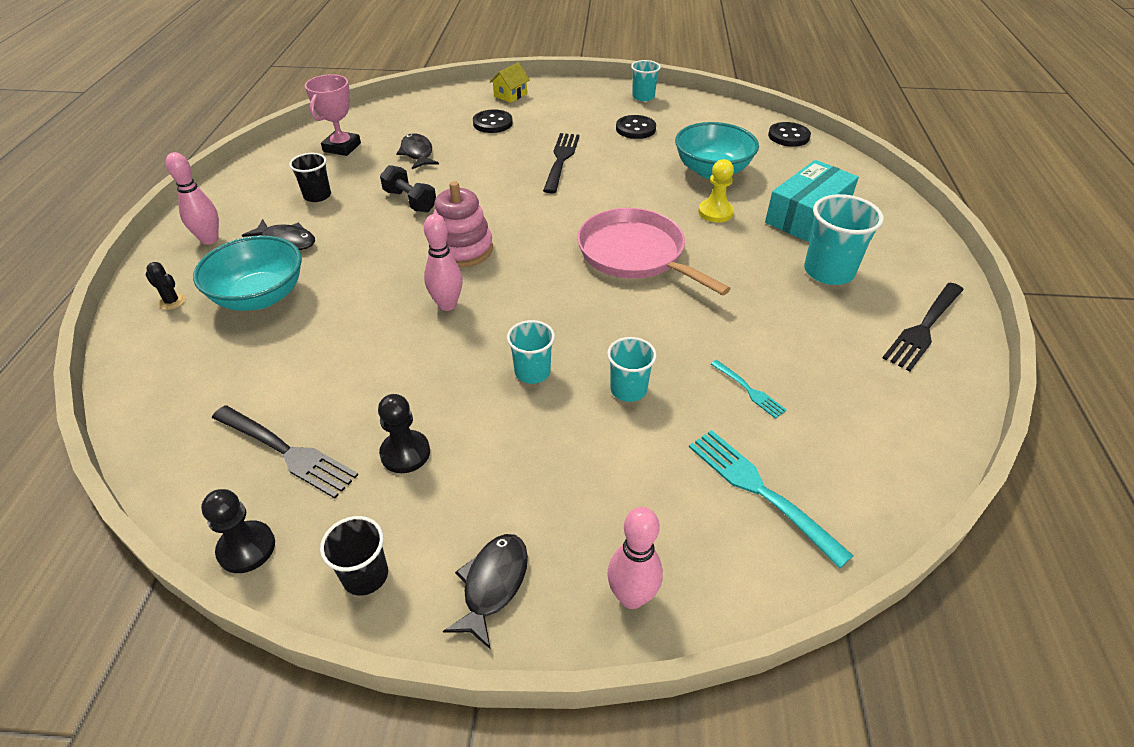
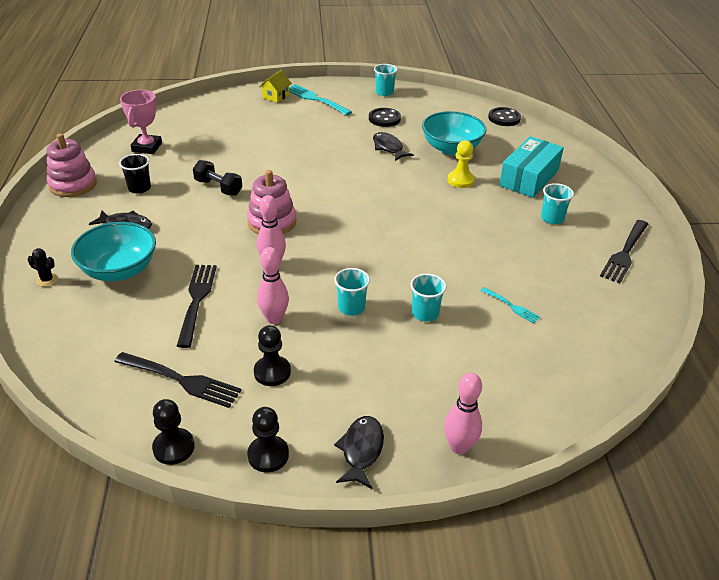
camera: 10 degrees left, 5 degrees down
pink bowling pin [166,152,219,245] -> pink bowling pin moved to [257,247,289,324]
black cup [320,516,388,595] -> black pawn [247,407,289,473]
black fish [396,133,439,169] -> black fish moved to [373,132,414,161]
black button [473,109,513,133] -> none
black fork [543,133,580,194] -> black fork moved to [177,265,217,348]
pink pan [577,208,731,295] -> none
turquoise fork [689,430,854,568] -> turquoise fork moved to [289,84,352,116]
turquoise cup [804,194,884,285] -> turquoise cup [541,183,574,224], size x0.62
none -> pink stacking toy [47,134,97,197]

